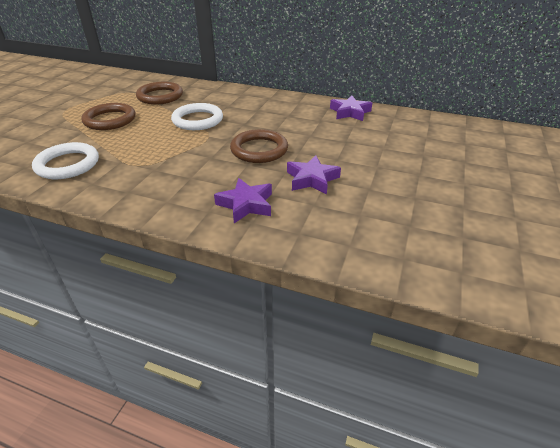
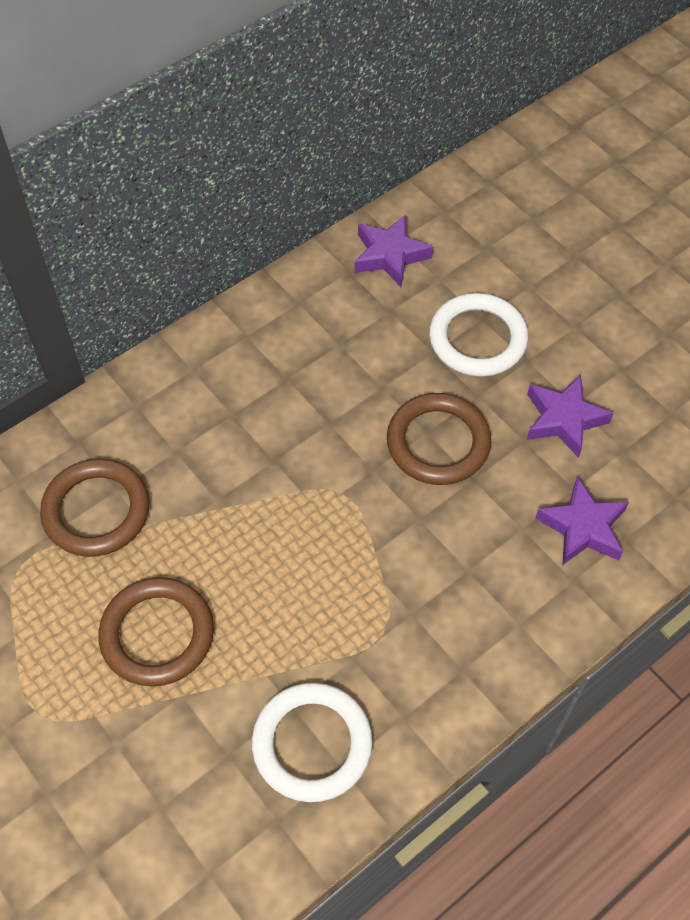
camera: 60 degrees left, 20 degrees up
white ring [171,103,223,130] -> white ring moved to [429,293,528,377]

